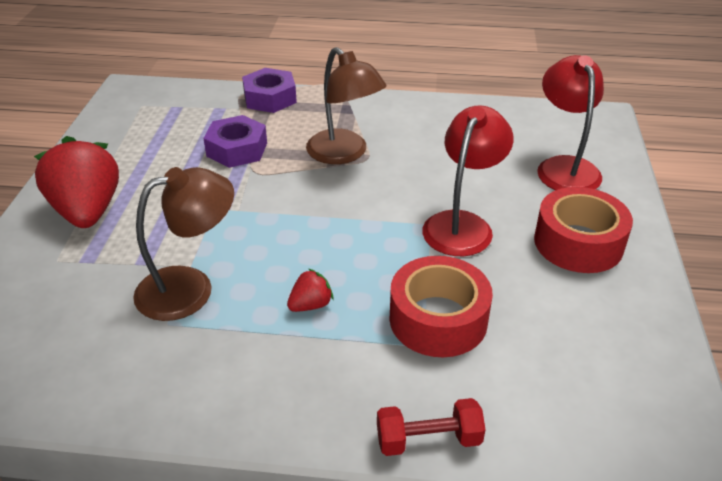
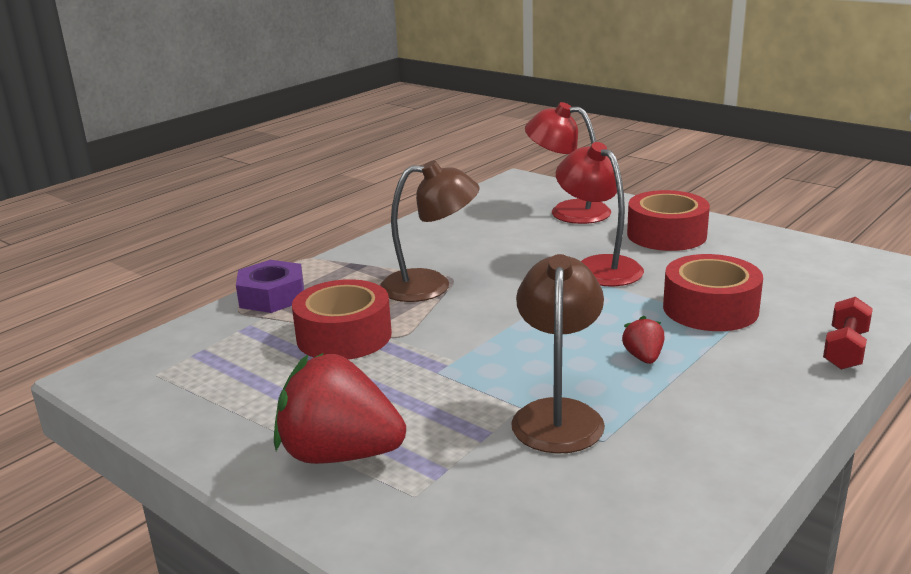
camera: 55 degrees left, 15 degrees down
purple nut [203,115,267,168] -> red tape [292,279,392,360]

